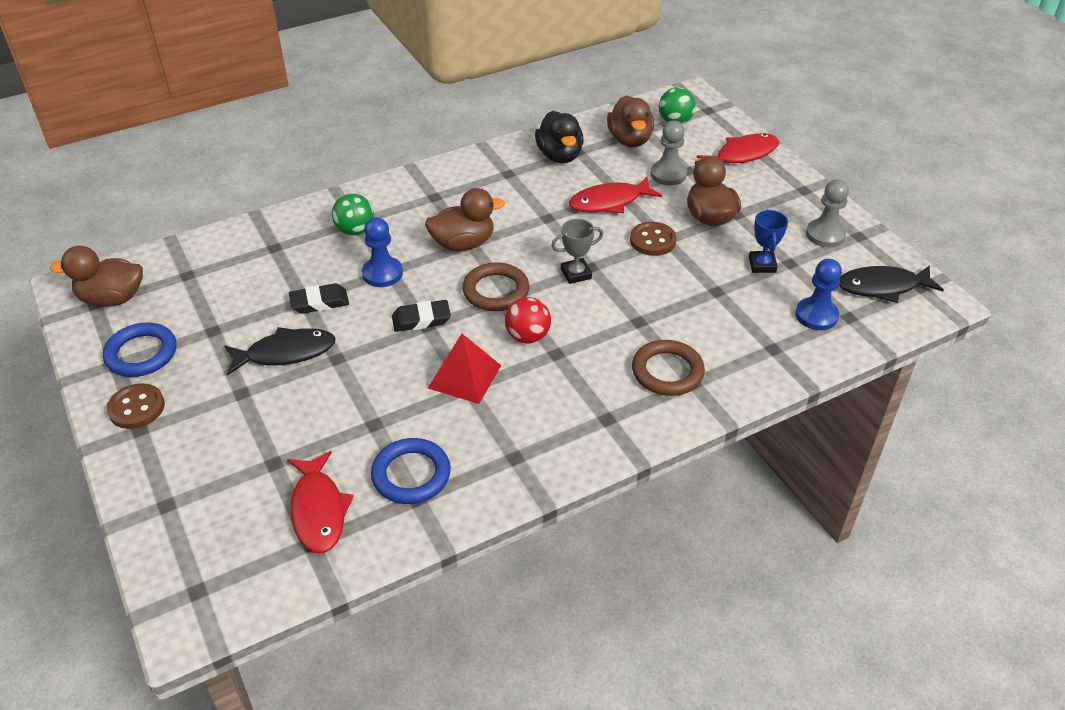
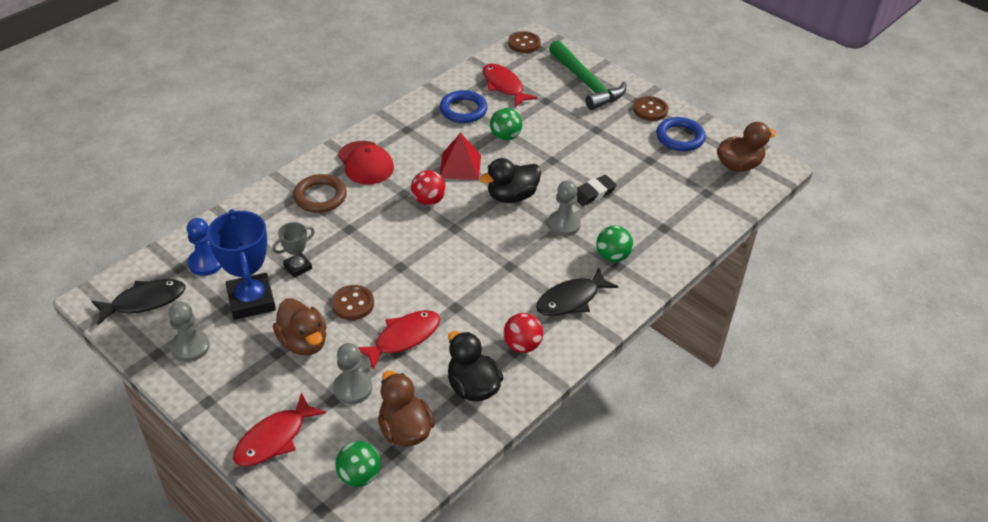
camera: 160 degrees right, 0 degrees up
black fish [225,327,336,375] -> black fish moved to [536,267,618,316]
blue pawn [362,217,403,287] -> grey pawn [548,180,581,236]
black eraser [392,300,451,332] -> black duck [480,158,541,203]
brown duck [425,188,505,251] -> none
brown ring [462,262,529,311] -> none
grey trophy [551,219,603,284] -> grey trophy moved to [273,222,315,278]
blue trophy [749,209,788,273] -> blue trophy [207,209,276,320], size x1.92
none -> red cap [338,141,394,185]
none -> green ball [490,108,522,141]
none -> red ball [503,313,543,353]
none -> brown button [508,31,541,53]
none -> green hammer [549,40,626,110]

